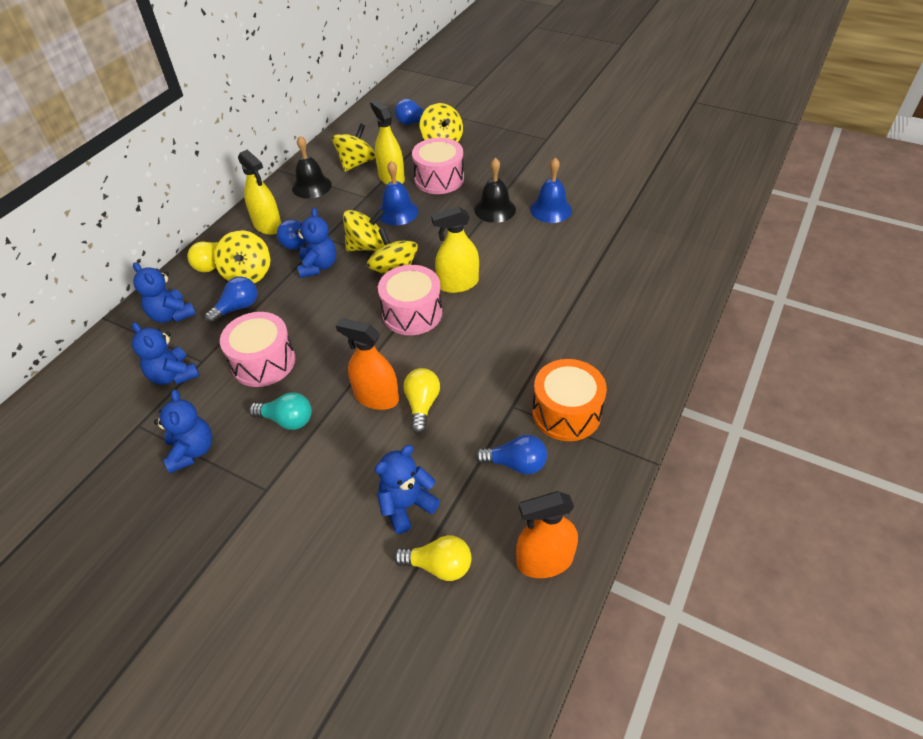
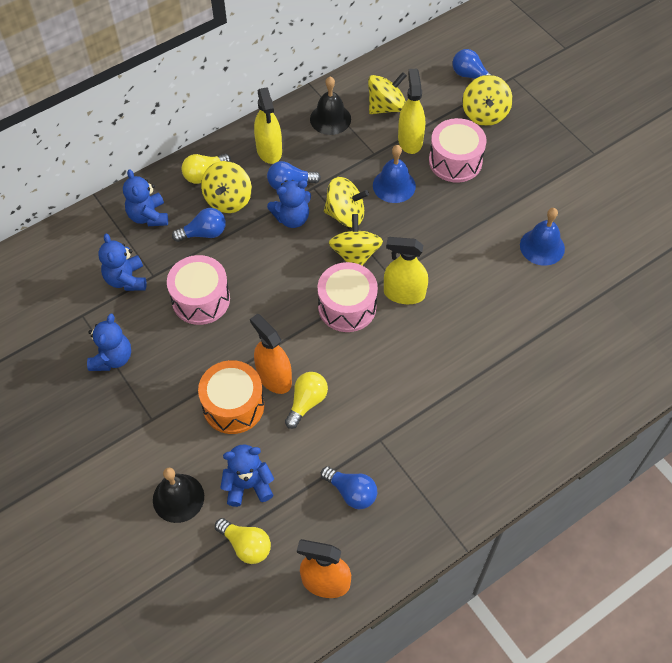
camera: 25 degrees right, 10 degrees up
turquoise light bulb [249,392,312,430] -> none
blue teddy bear [296,208,336,278] -> blue teddy bear turned 45 degrees clockwise [267,180,311,228]
black bell [474,158,516,223] -> black bell moved to [153,467,204,523]
orange drum [532,359,607,441] -> orange drum moved to [198,360,265,434]

